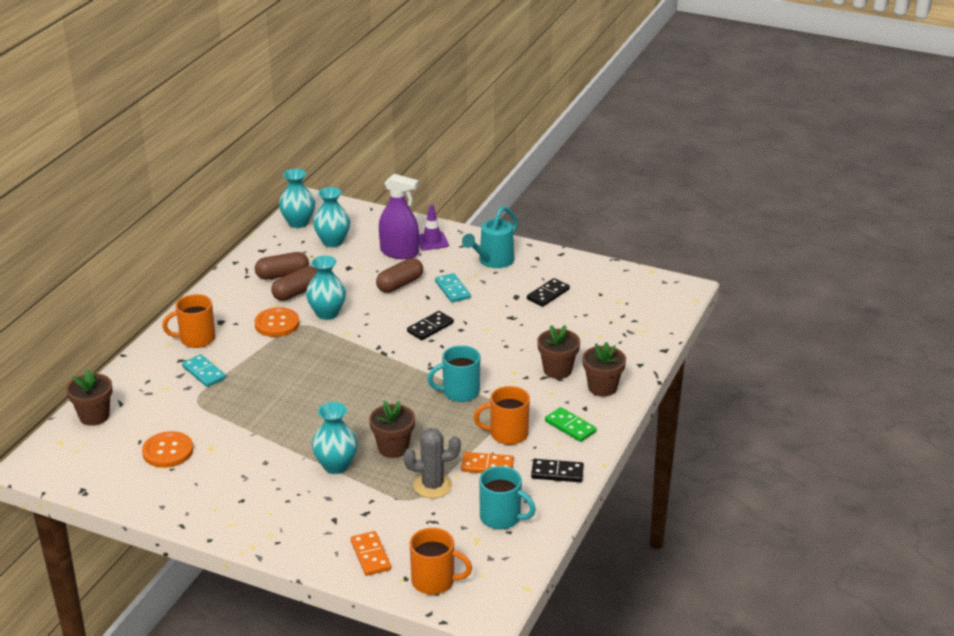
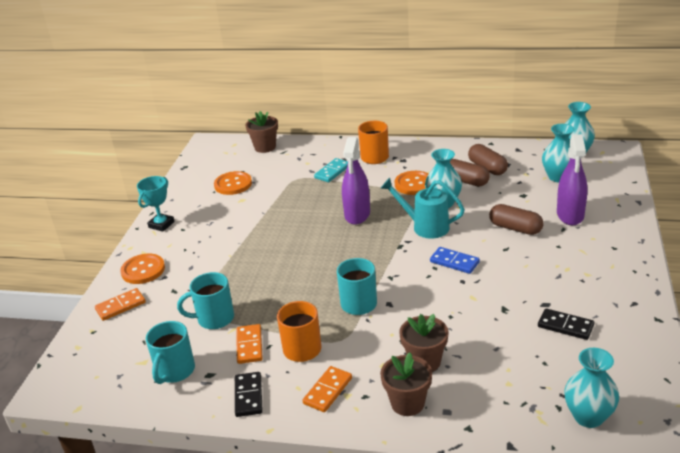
camera: 80 degrees right, 0 degrees up
turquoise vase [312,402,358,474] -> turquoise vase moved to [564,348,619,428]
brown flower pot [369,401,415,458] -> none
grey cactus [404,428,461,498] -> turquoise mug [177,272,234,329]
black domino [407,311,454,340] -> blue domino [430,247,480,274]
orange mug [410,528,472,595] -> none
purple traffic cone [419,205,449,250] -> none
turquoise domino [435,273,471,303] -> none
turquoise watering can [462,206,518,268] -> turquoise watering can moved to [380,178,465,239]
green domino [545,407,596,442] -> orange domino [302,366,352,412]
none -> orange button [120,254,165,284]
none -> turquoise trophy [137,176,175,232]
none -> purple spray bottle [342,137,370,225]

